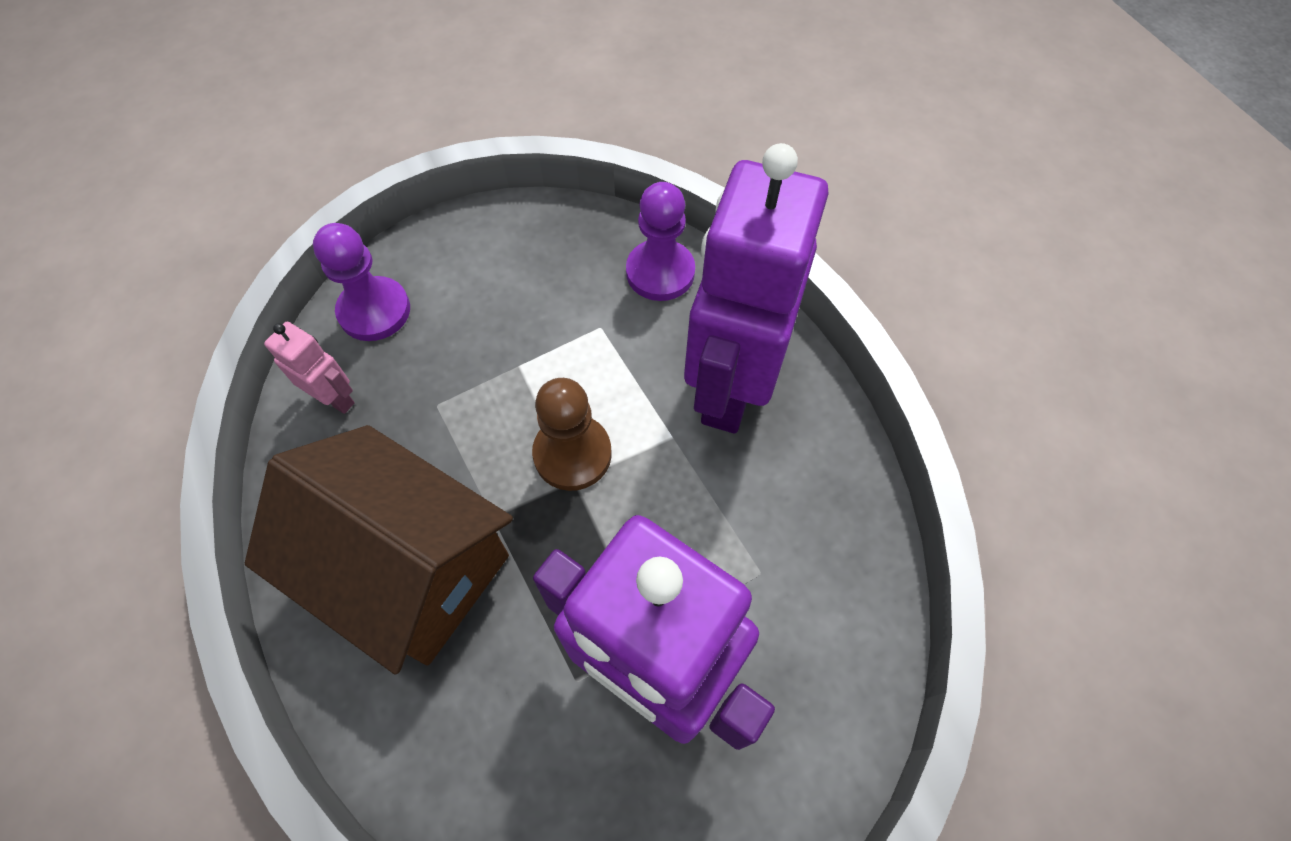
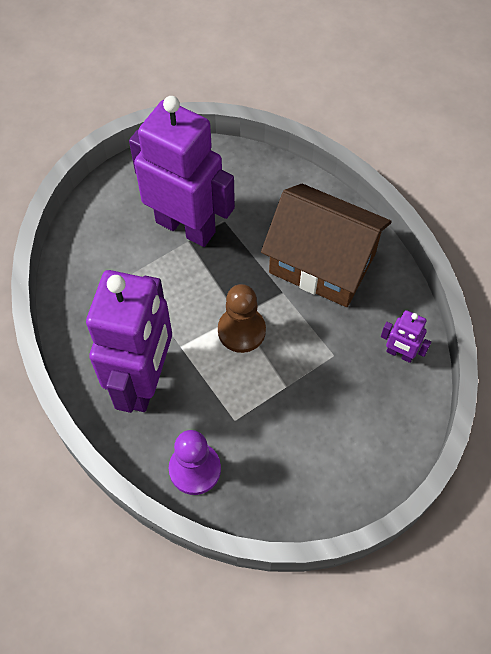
camera: 175 degrees right, 0 degrees up
pink robot [264,322,355,414] -> purple robot [381,310,431,363]
purple pawn [313,223,410,341] -> none

